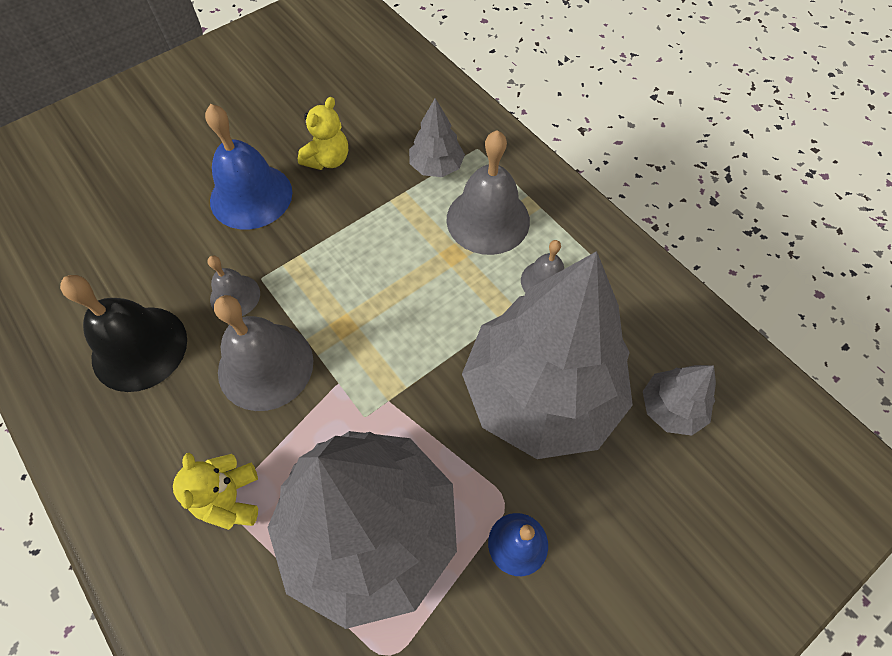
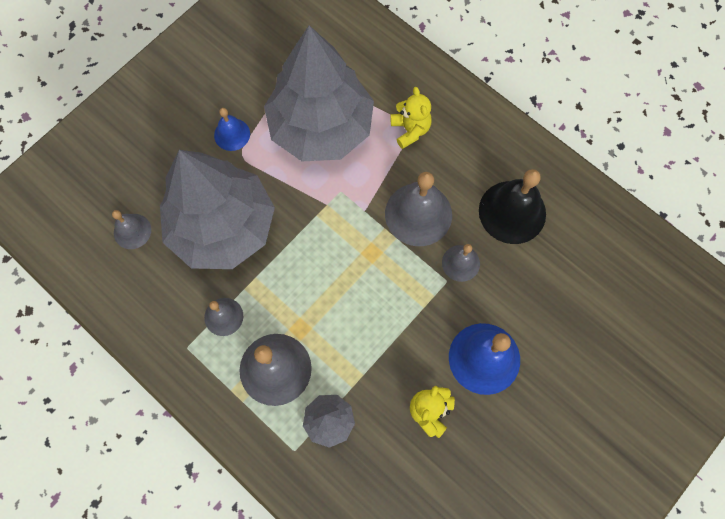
camera: 170 degrees right, 10 degrees up
grey tree [643,365,716,436] -> grey bell [112,210,151,249]

